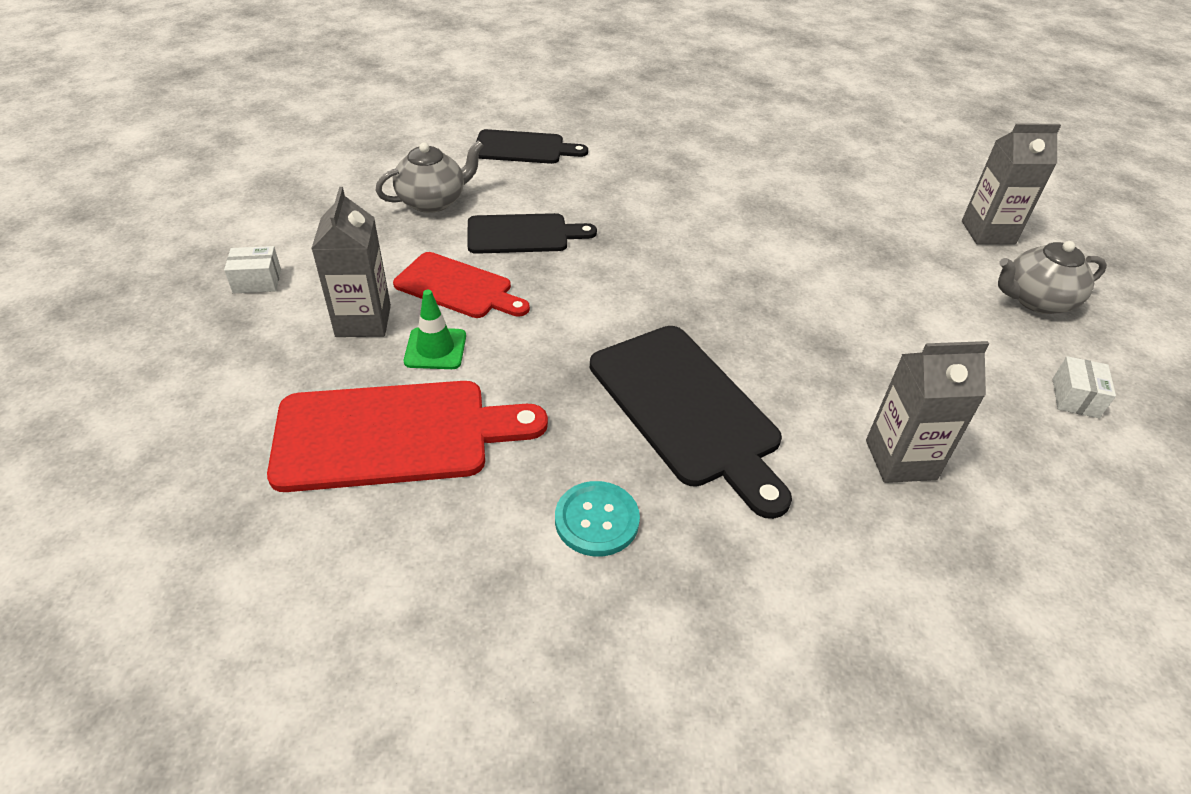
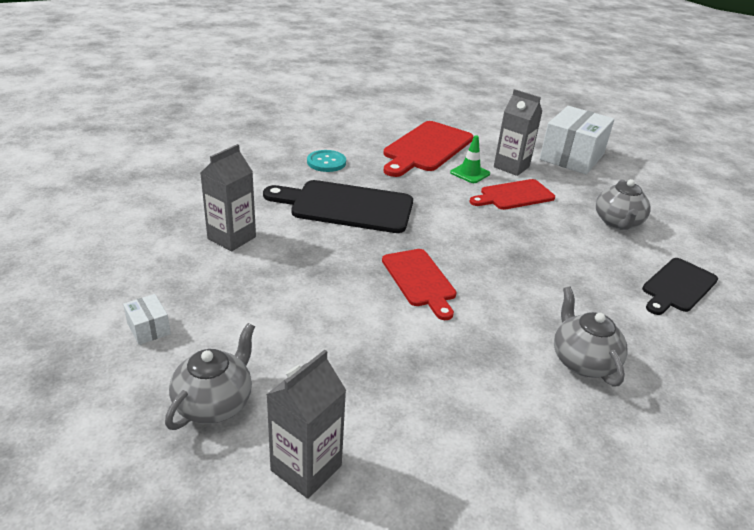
camera: 130 degrees right, 10 degrees down
white box [224,246,281,294] -> white box [540,106,614,174], size x2.41
black cutting board [467,213,597,254] -> none
none -> red cutting board [382,249,457,320]
none -> grey teapot [554,286,628,386]

